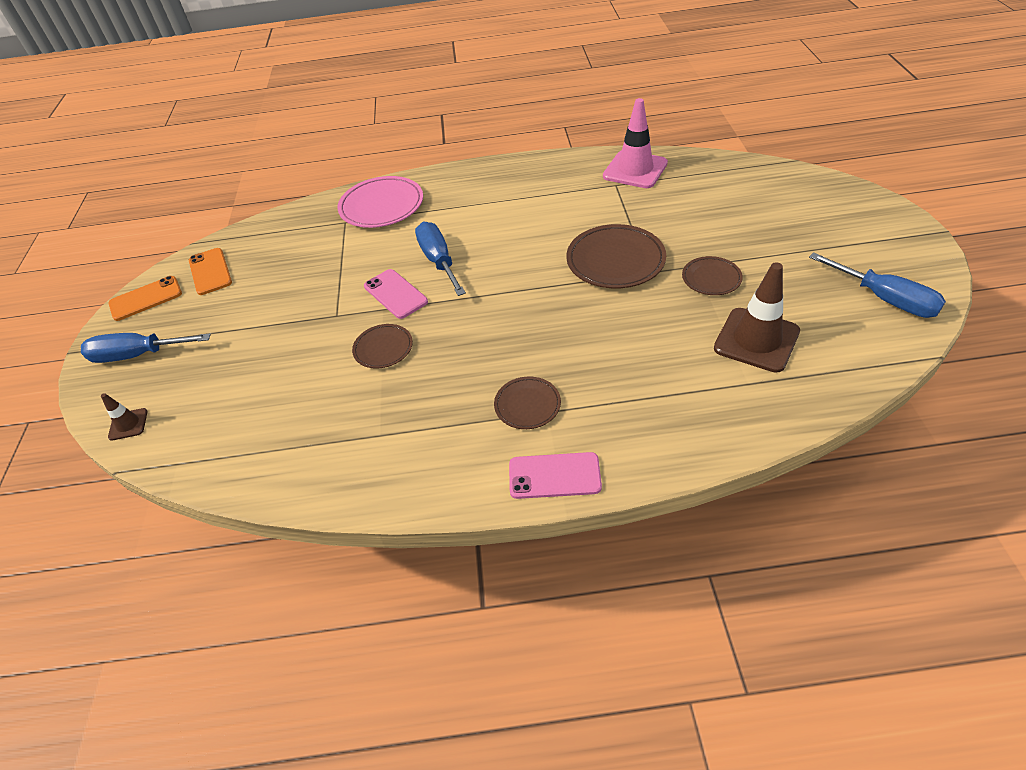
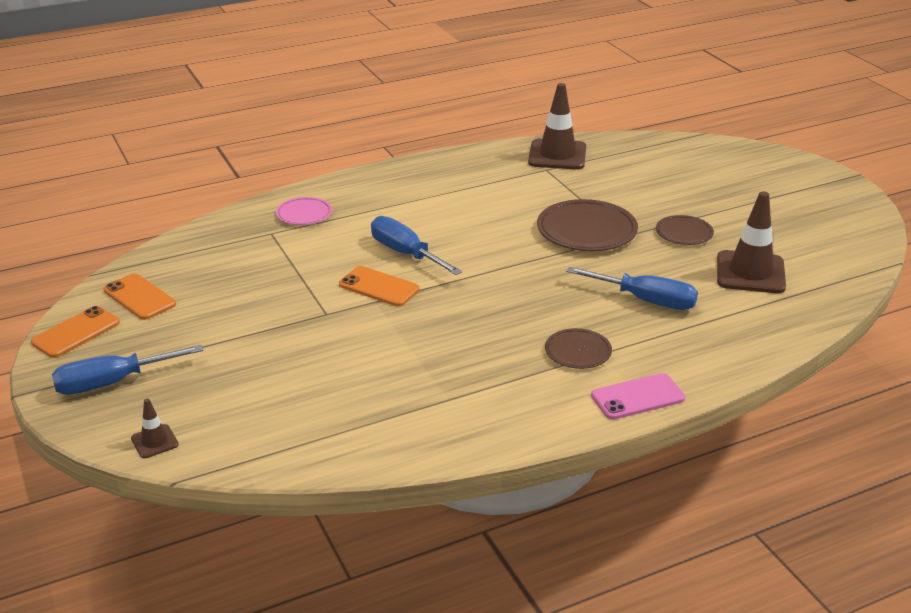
camera: 25 degrees left, 15 degrees down
pink plate [337,176,423,228] -> pink plate [276,197,332,225], size x0.57
brown plate [352,324,413,368] -> none
pink phone [364,269,428,319] -> orange phone [339,266,420,307]
pink traffic cone [603,98,668,188] -> brown traffic cone [528,83,586,170]
blue screwdriver [809,252,946,318] -> blue screwdriver moved to [566,267,698,310]

